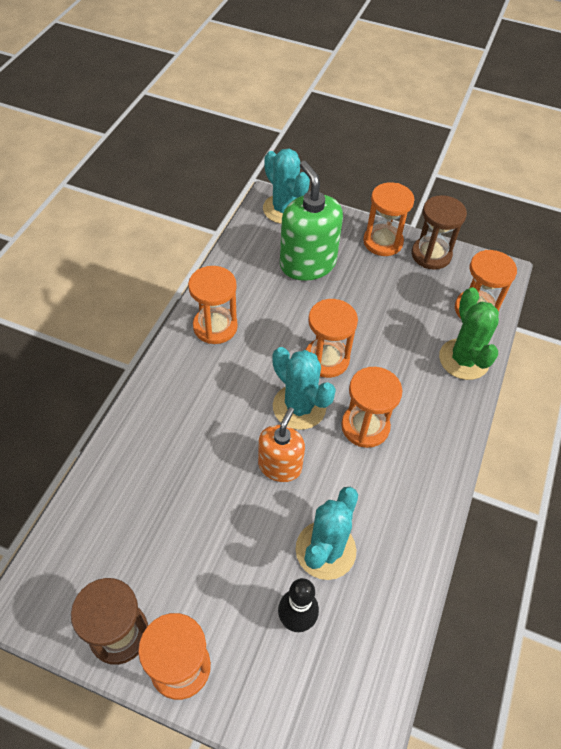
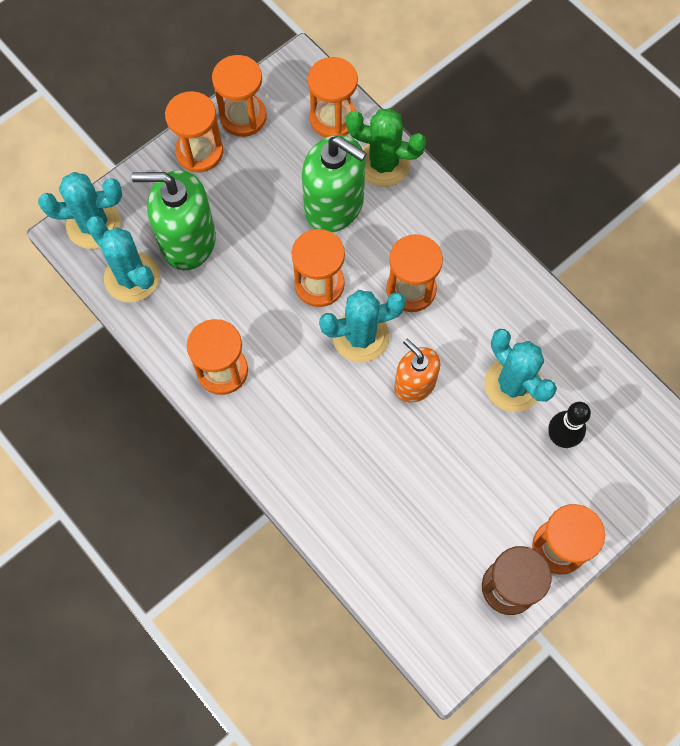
camera: 60 degrees left, 15 degrees up
brown hourglass [412,195,467,270] -> orange hourglass [212,55,267,137]
none -> turquoise cactus [86,216,160,303]
none -> green soap dispenser [302,135,367,232]

